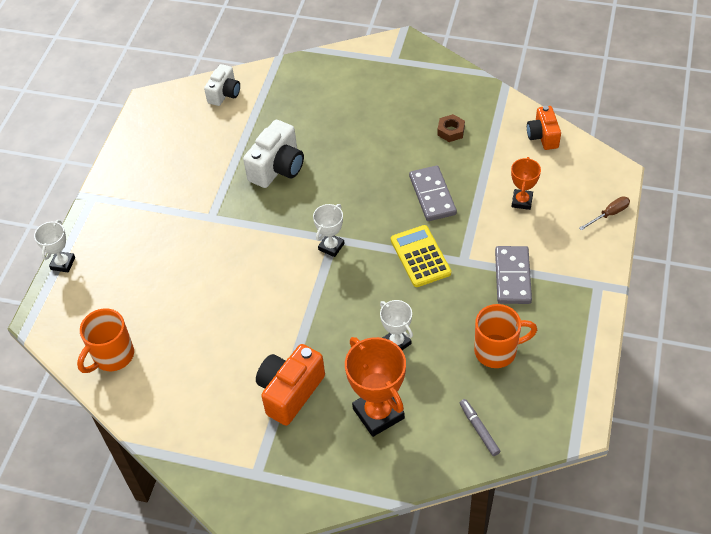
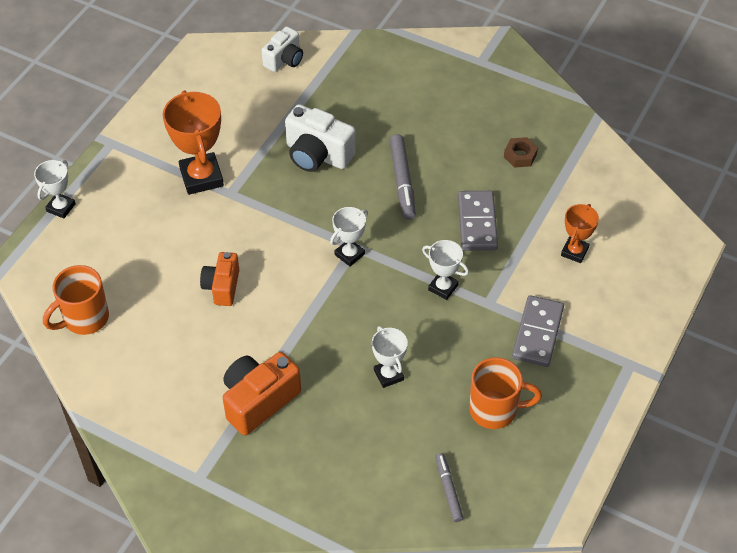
camera: 10 degrees right, 0 degrees up
white camera [243,120,304,188] -> white camera turned 75 degrees clockwise [285,104,356,172]
orange trophy [345,337,406,437] -> orange trophy moved to [163,90,224,195]
yellow calculator [391,225,451,287] -> white trophy [422,240,469,300]
orange camera [527,106,561,150] -> orange camera moved to [200,252,239,306]
brown screwdriver [579,196,630,231] -> none
none -> grey marker [389,134,416,220]

